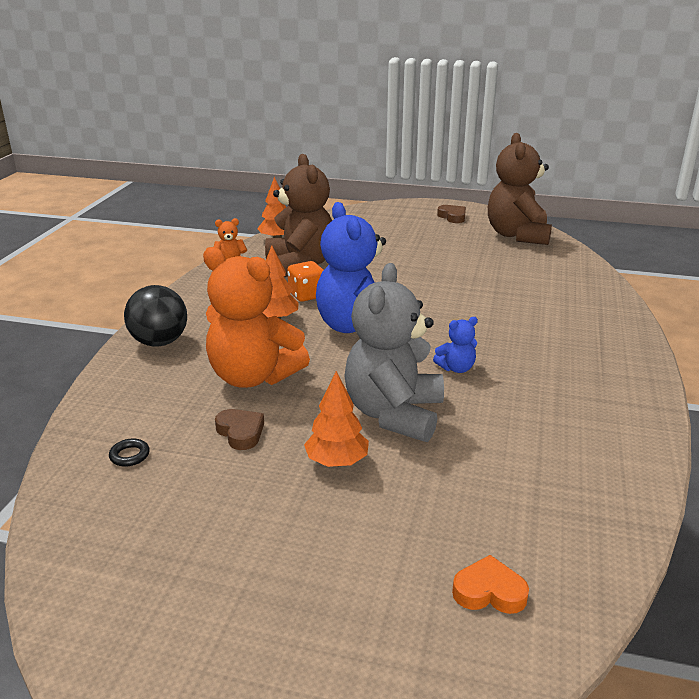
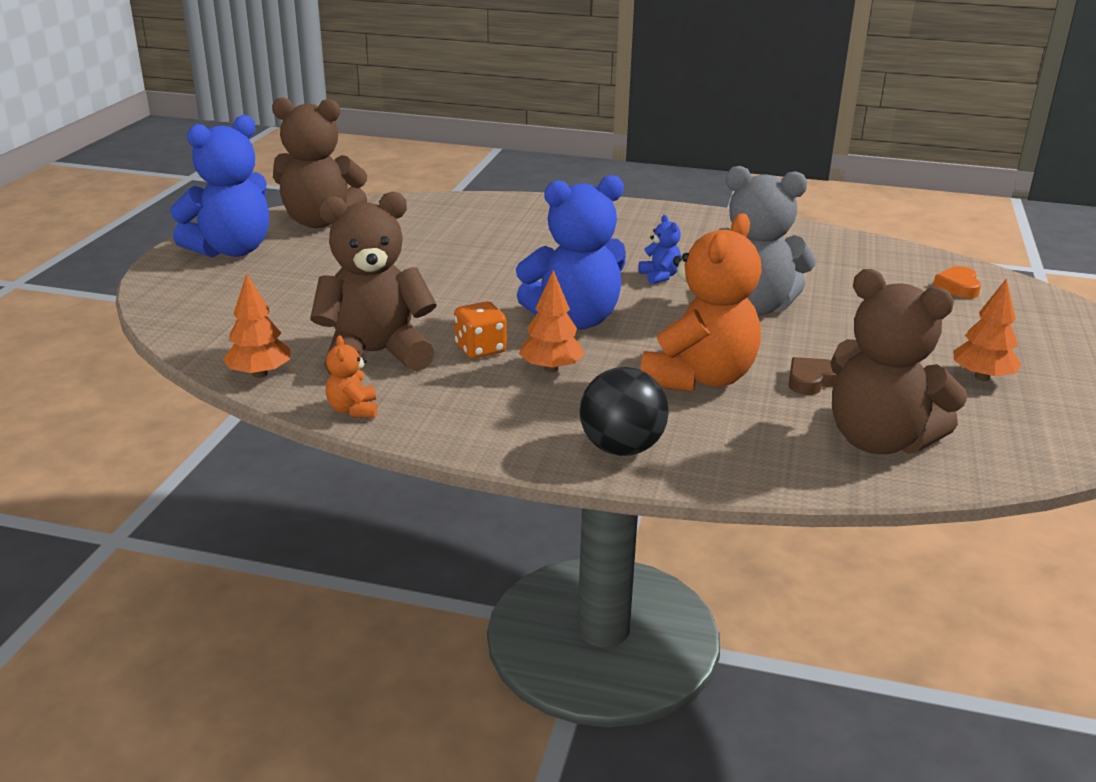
camera: 90 degrees left, 0 degrees up
black ring [109,439,150,467] -> brown teddy bear [830,269,968,454]
orange tree [304,371,369,467] -> orange tree moved to [953,278,1022,381]
brown heart [437,205,466,223] -> blue teddy bear [170,115,269,257]

